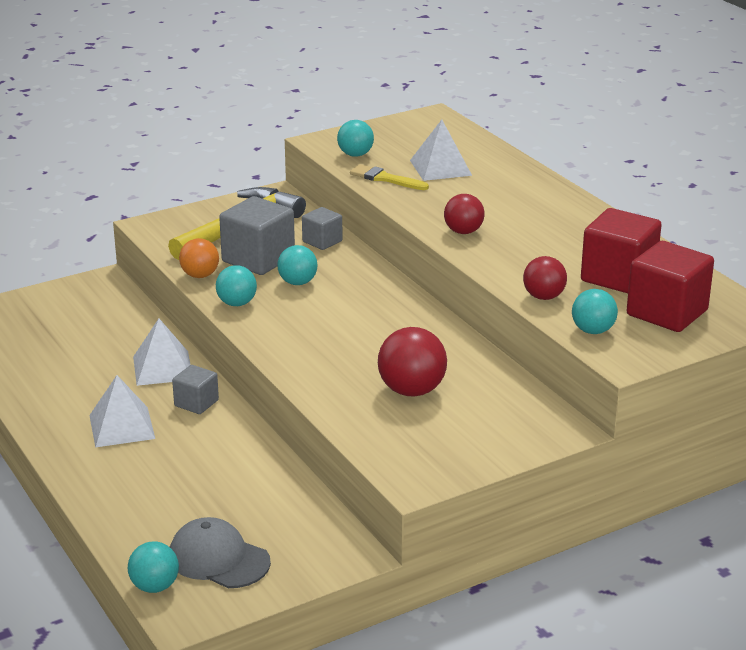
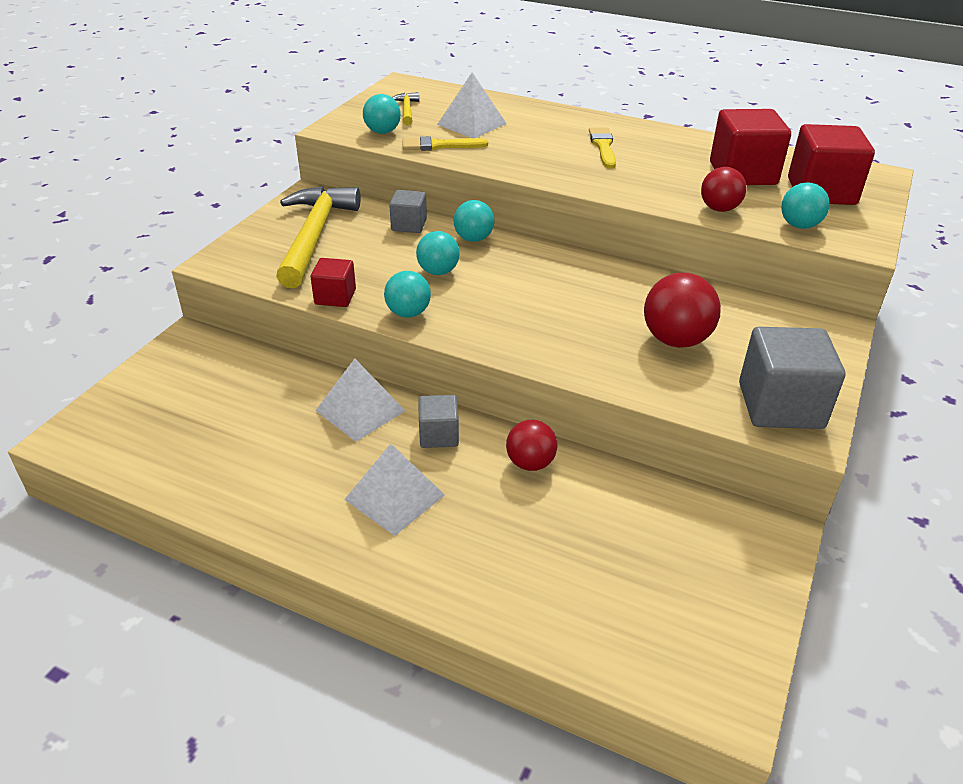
camera: 35 degrees left, 10 degrees up
turquoise ball [127,542,179,593] -> turquoise ball moved to [454,200,494,242]
grey cap [170,517,271,588] -> none
orange ball [179,238,219,278] -> red cube [311,258,356,307]
grey cube [219,196,295,275] -> grey cube moved to [739,327,845,429]
red ball [444,194,484,234] -> red ball moved to [506,420,557,471]
none -> yellow hammer [392,92,419,125]
none -> yellow brush [589,128,616,168]

